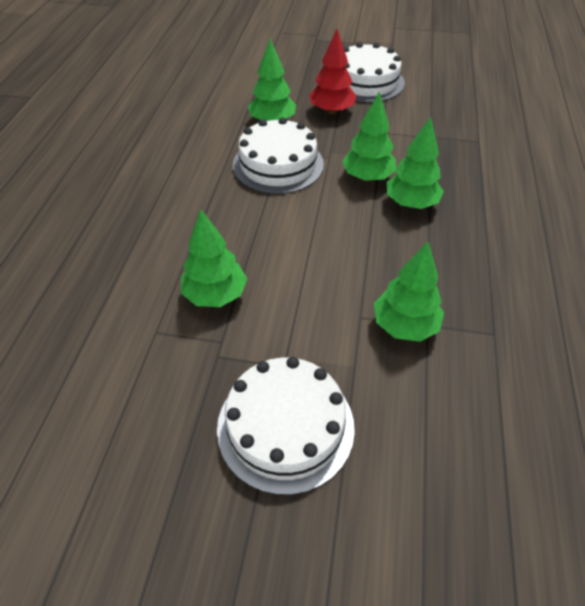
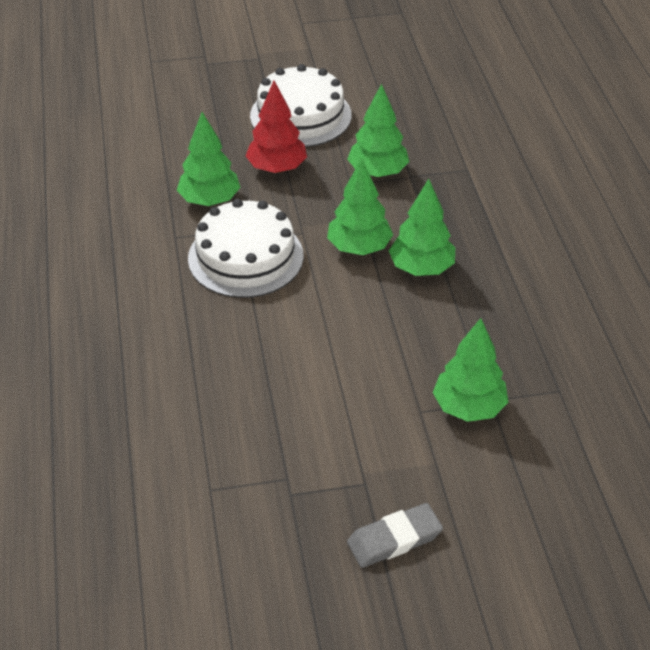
camera: 20 degrees left, 5 degrees down
green tree [181,209,247,307] -> green tree moved to [347,84,409,177]
white cake [217,357,355,495] -> grey eraser [347,503,443,568]

